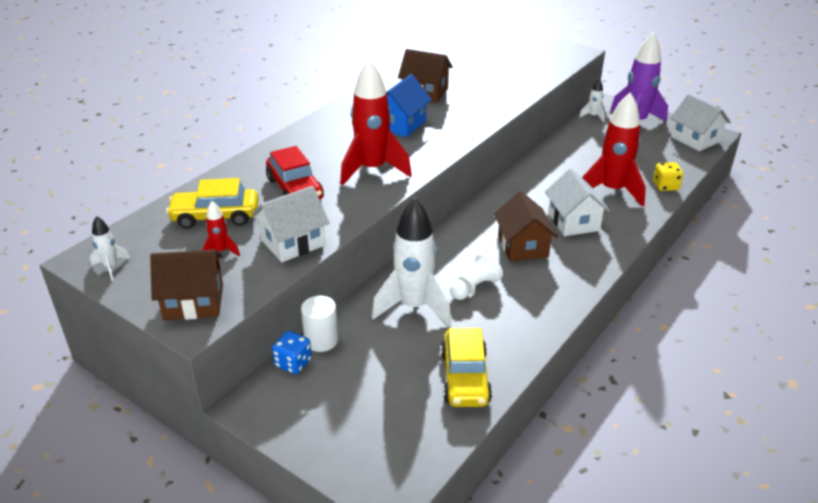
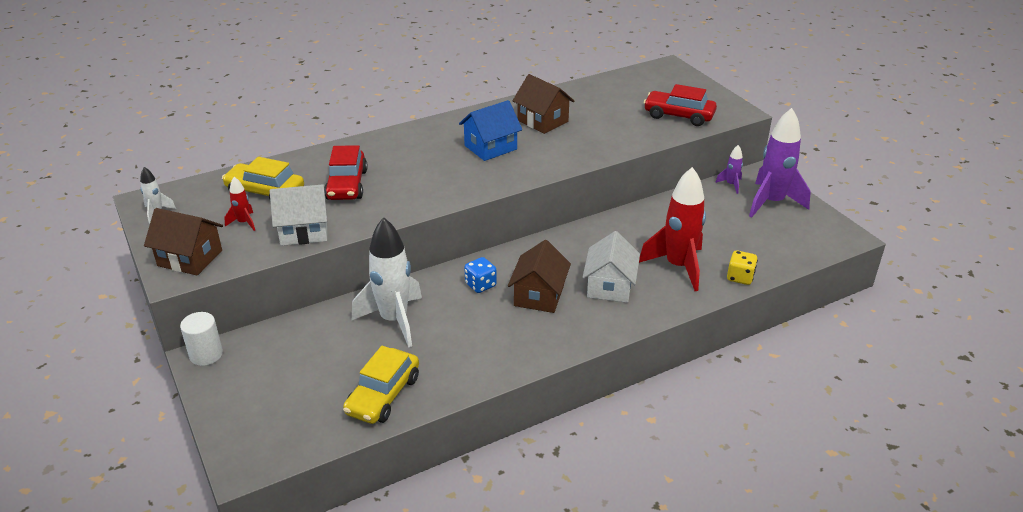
camera: 25 degrees right, 0 degrees up
blue dice [272,331,312,374] -> blue dice moved to [464,257,497,293]
white cylinder [301,295,338,352] -> white cylinder moved to [180,312,223,366]
red rocket [340,59,412,185] -> none
white pawn [450,252,503,300] -> none
white rocket [579,78,605,122] -> purple rocket [715,145,743,194]
white house [670,94,731,151] -> none
none -> red car [644,84,717,126]

